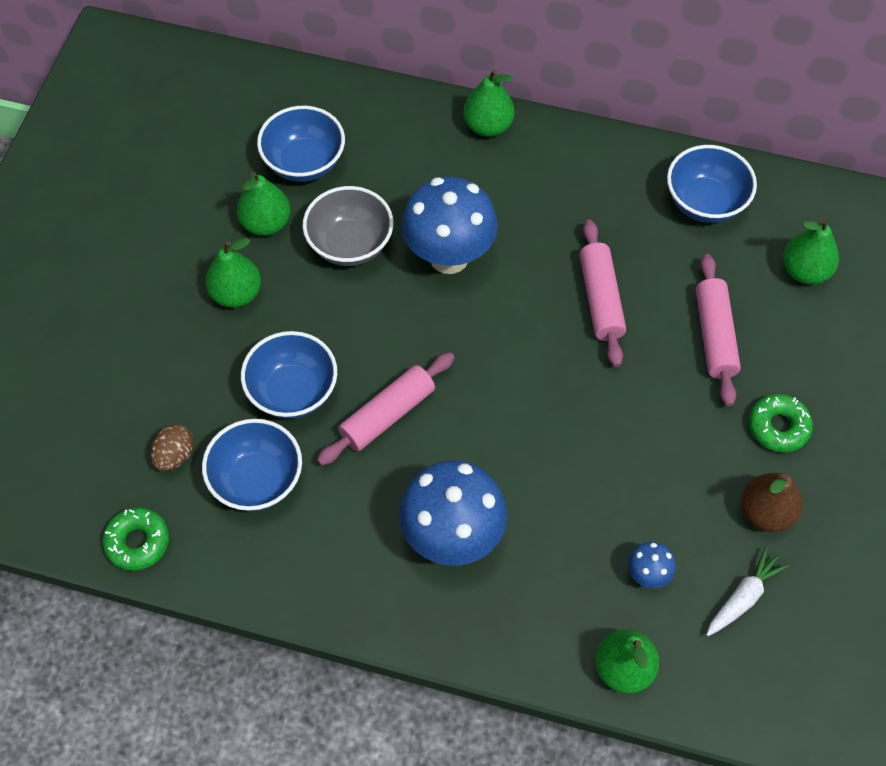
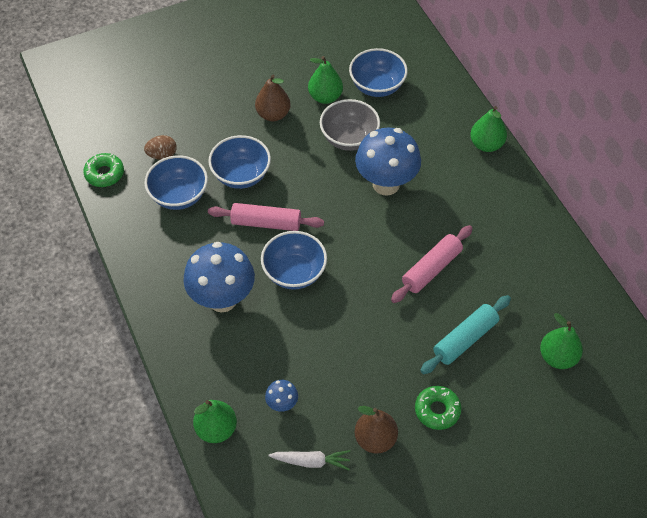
camera: 50 degrees right, 5 degrees down
green pear [205,238,261,308] -> brown pear [255,75,290,121]
blue bowl [667,145,757,223] -> blue bowl moved to [261,231,327,290]
pink rolling pin [696,254,741,406] -> turquoise rolling pin [420,295,511,374]

